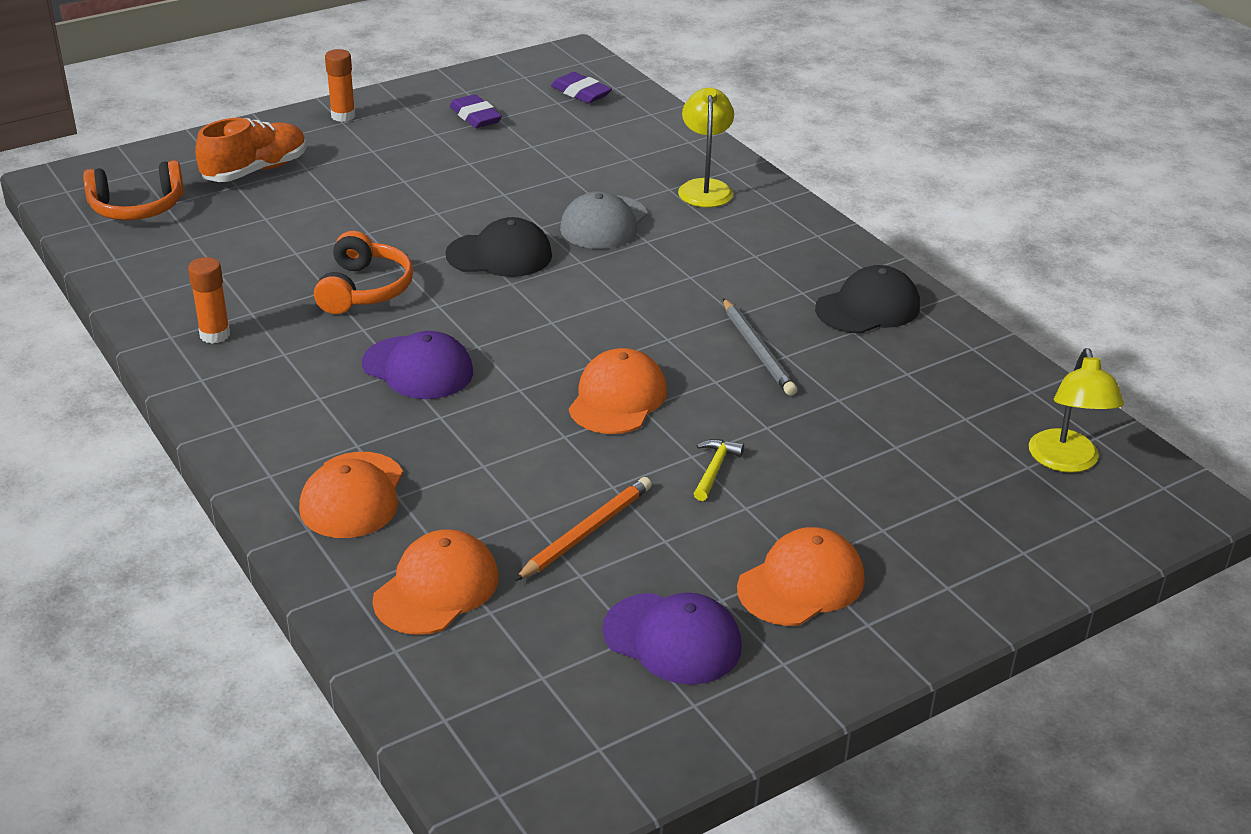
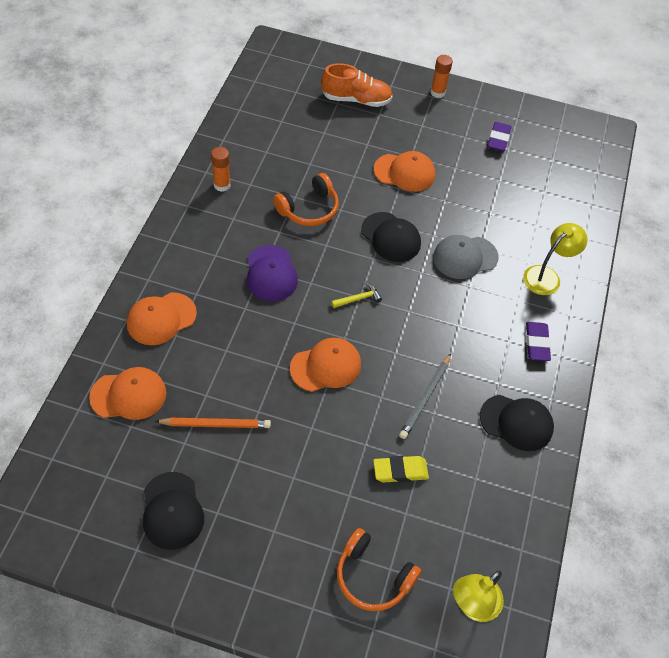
camera: 45 degrees right, 20 degrees up
orange headphones [83,160,184,220] -> orange headphones moved to [337,528,421,611]
purple eraser [551,72,612,103] -> purple eraser moved to [526,322,551,361]
purple cap [602,593,742,685] -> black cap [143,472,204,550]
yellow hammer [694,439,744,501] -> yellow hammer moved to [331,282,382,308]
orange cap [737,527,865,626] -> orange cap moved to [374,151,435,192]
none -> yellow eraser [373,456,429,483]

